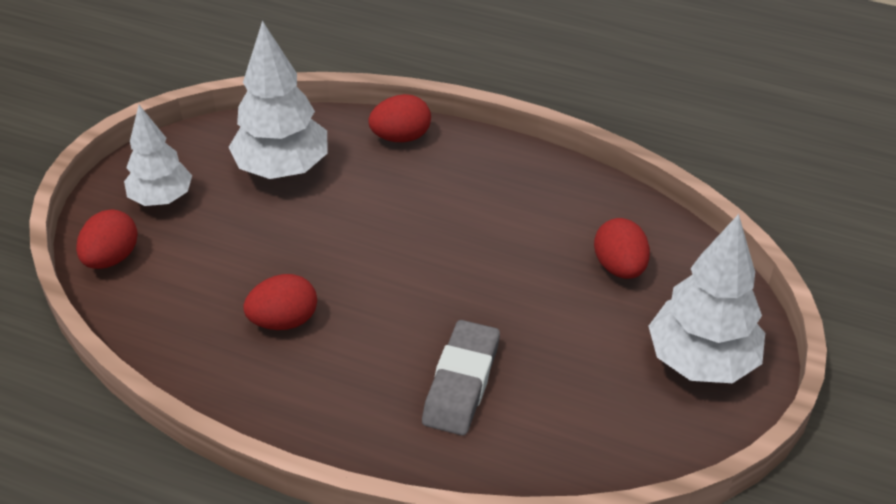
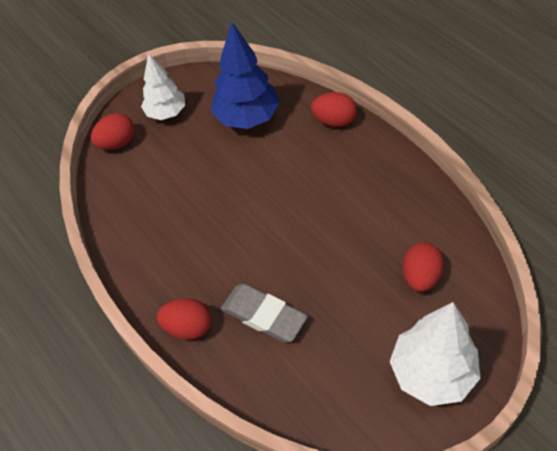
camera: 35 degrees right, 10 degrees up
white tree [229,21,328,179] -> blue tree [211,22,280,129]
red egg [243,274,317,330] -> red egg moved to [157,298,211,340]
grey eraser [422,320,500,436] -> grey eraser turned 75 degrees clockwise [221,284,308,342]

